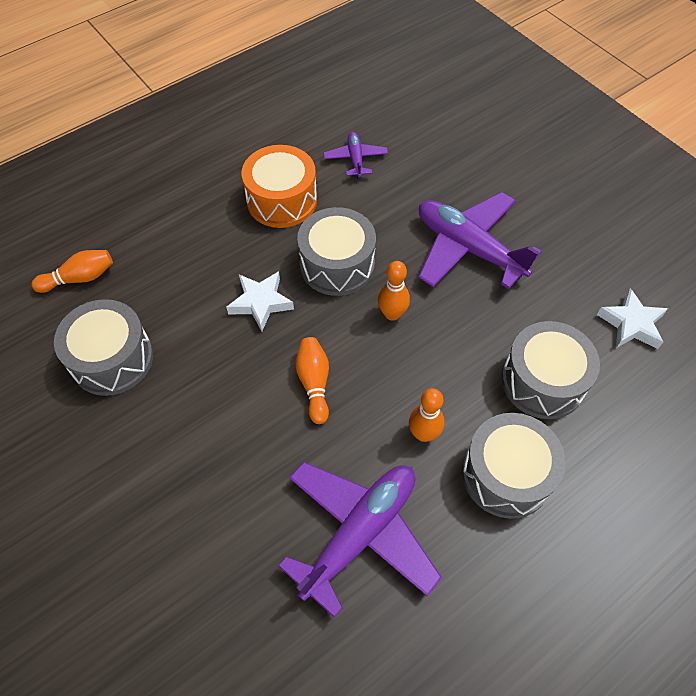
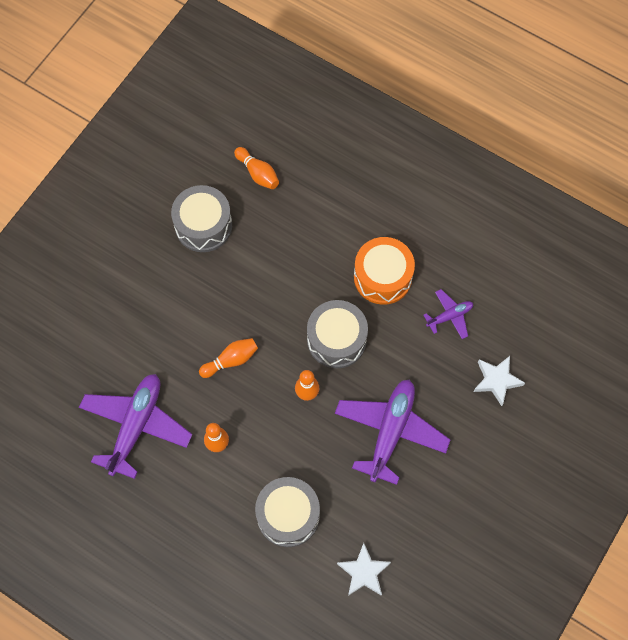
camera: 70 degrees right, 10 degrees up
white star [226,271,294,331] -> white star moved to [473,356,525,406]
purple plane [278,462,442,618] -> purple plane turned 90 degrees counterclockwise [79,374,192,479]
grey drum [462,413,566,519] -> none

